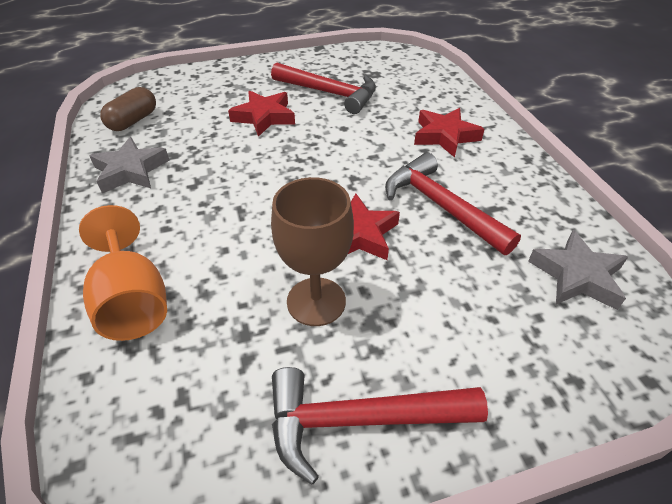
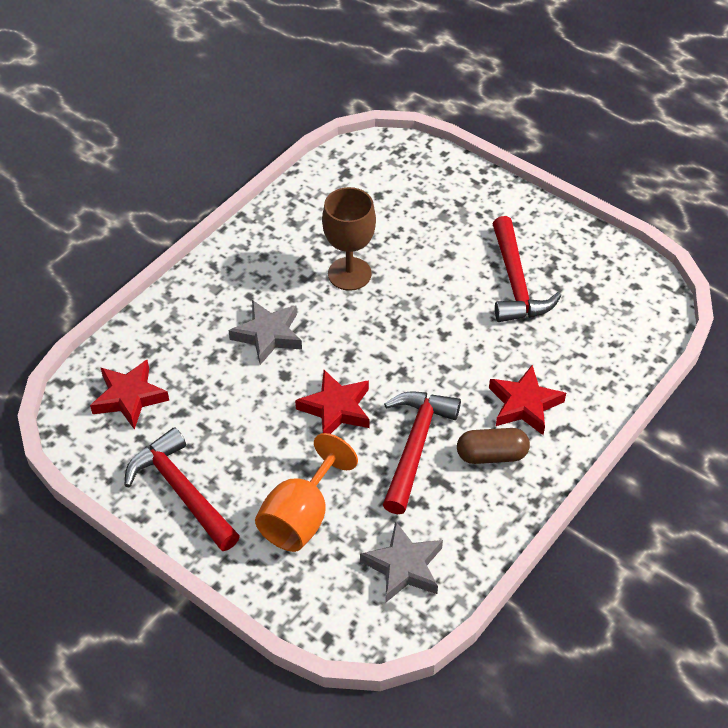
camera: 55 degrees right, 5 degrees up
orange goblet [79,205,167,341] -> orange goblet moved to [255,433,358,552]
grey star [89,137,169,193] -> grey star moved to [228,300,302,365]
brown capsule [100,87,156,131] -> brown capsule moved to [457,428,530,464]
red star [228,91,295,137] -> red star moved to [90,360,169,430]
brown goblet [271,177,354,326] -> brown goblet moved to [322,187,376,291]

